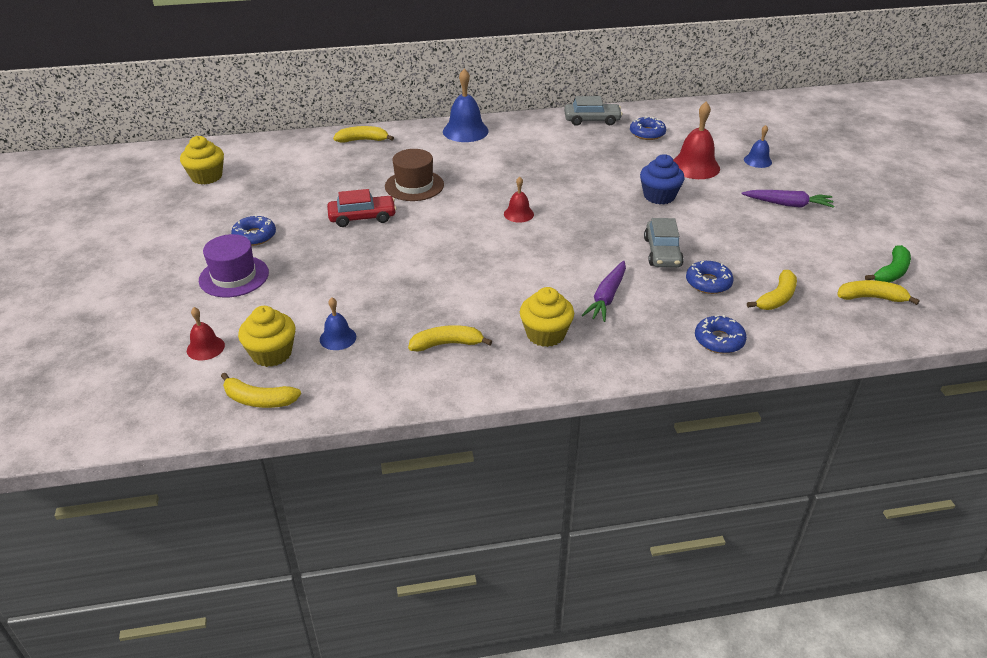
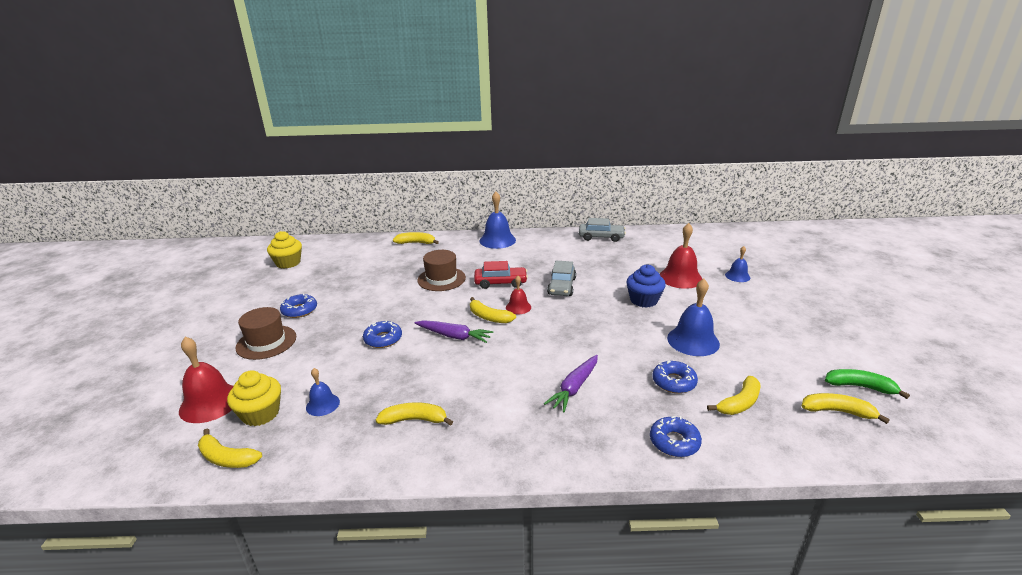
camera: 10 degrees right, 10 degrees down
red bell [187,307,225,360] -> red bell [179,337,233,423], size x1.76
purple hat [199,234,269,297] -> brown hat [236,307,296,360]
red car [327,189,396,227] -> red car moved to [474,261,528,289]
yellow cupcake [520,287,574,347] -> none
blue donut [630,116,666,140] -> blue donut moved to [363,320,402,348]
grey car [644,218,684,268] -> grey car moved to [547,261,576,296]
purple carrot [742,190,835,208] -> purple carrot moved to [415,320,494,343]
green banana [865,245,911,283] -> green banana turned 120 degrees counterclockwise [825,369,910,399]
none -> yellow banana [470,297,516,323]
none -> blue bell [667,279,720,356]

